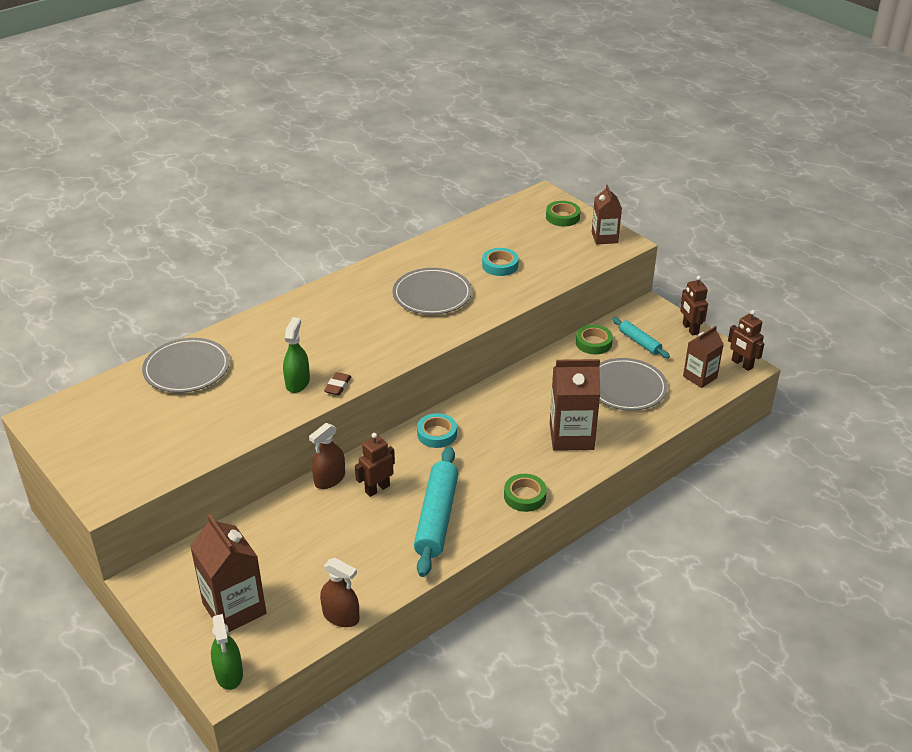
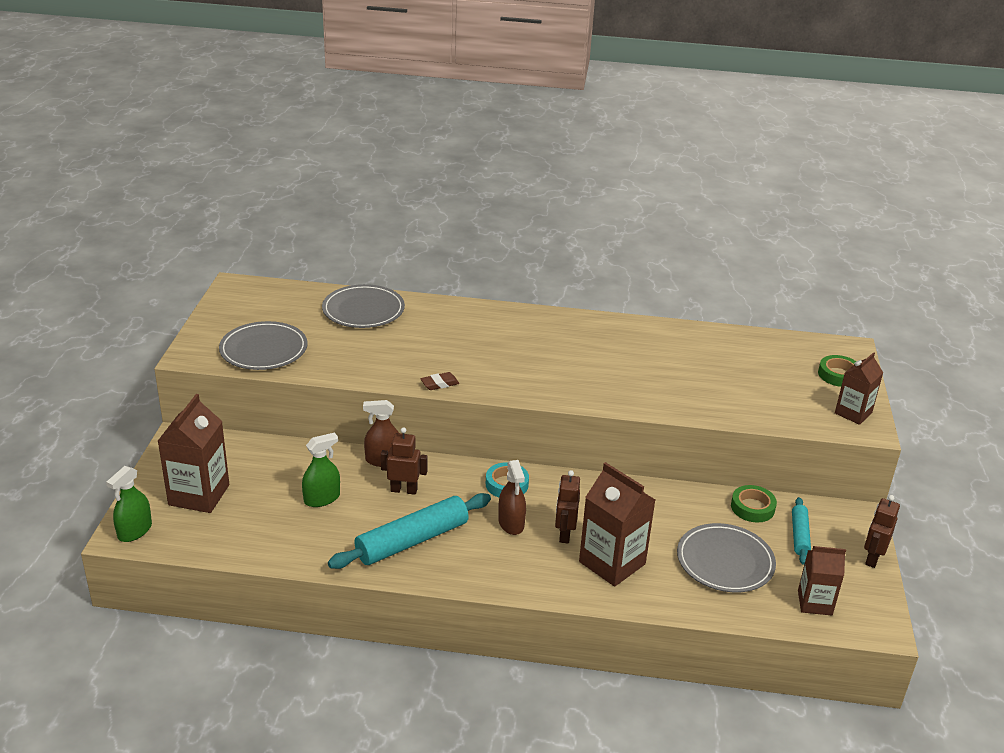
camera: 45 degrees right, 5 degrees down
green spray bottle [283,317,310,393] -> green spray bottle moved to [302,433,340,507]
brown spray bottle [320,557,359,627] -> brown spray bottle moved to [498,460,526,535]
grey plate [393,268,472,315] -> grey plate moved to [219,321,308,370]
turquoise tape [482,248,519,276] -> none
green tape [504,474,547,512] -> none
brown robot [728,310,764,371] -> brown robot moved to [555,470,580,543]

